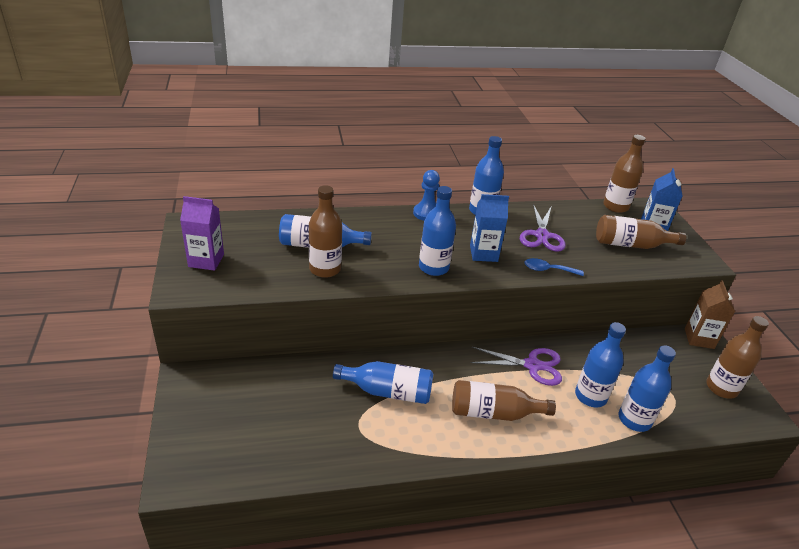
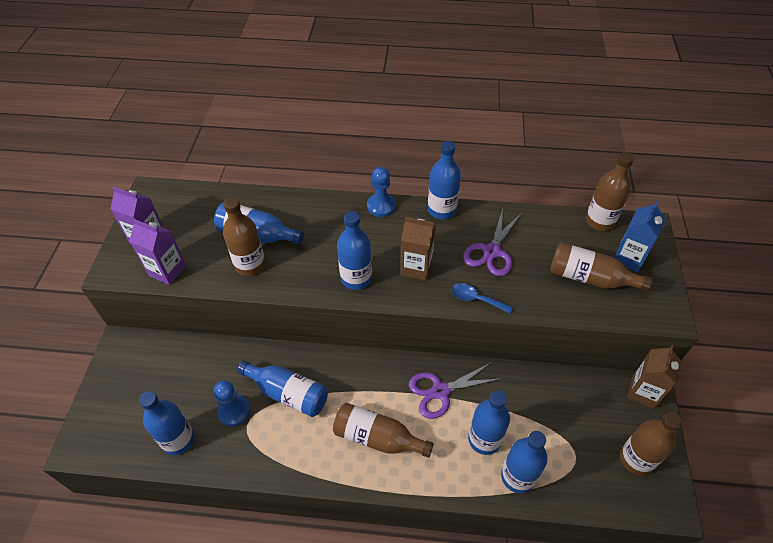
camera: 20 degrees right, 15 degrees up
blue carton [470,194,509,262] -> brown carton [401,217,436,280]
purple scissors [471,347,562,386] -> purple scissors turned 135 degrees clockwise [408,362,500,419]
none -> purple carton [129,219,186,285]
none -> blue bottle [139,391,195,455]
none -> blue pawn [213,380,250,427]

